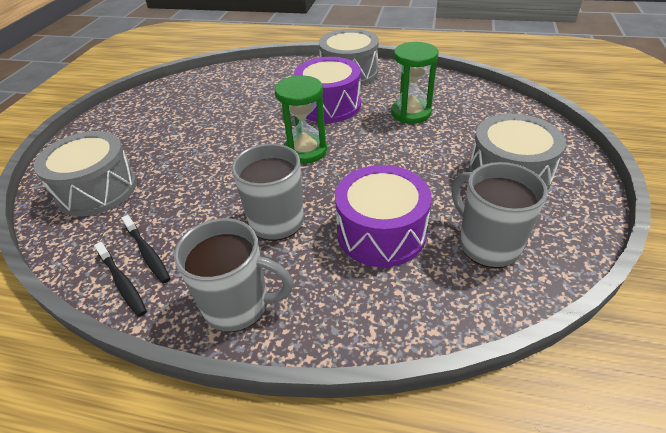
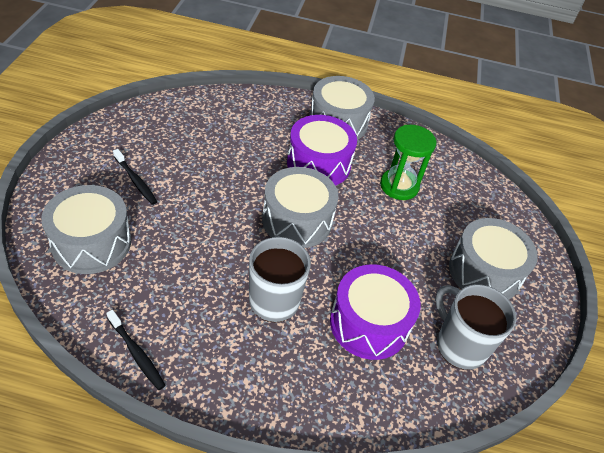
camera: 10 degrees left, 5 degrees up
black toothbrush [121,215,171,284] -> black toothbrush moved to [113,149,157,205]
grey mug [174,218,293,332] -> none
green hourglass [274,76,327,164] -> grey drum [262,167,338,248]

